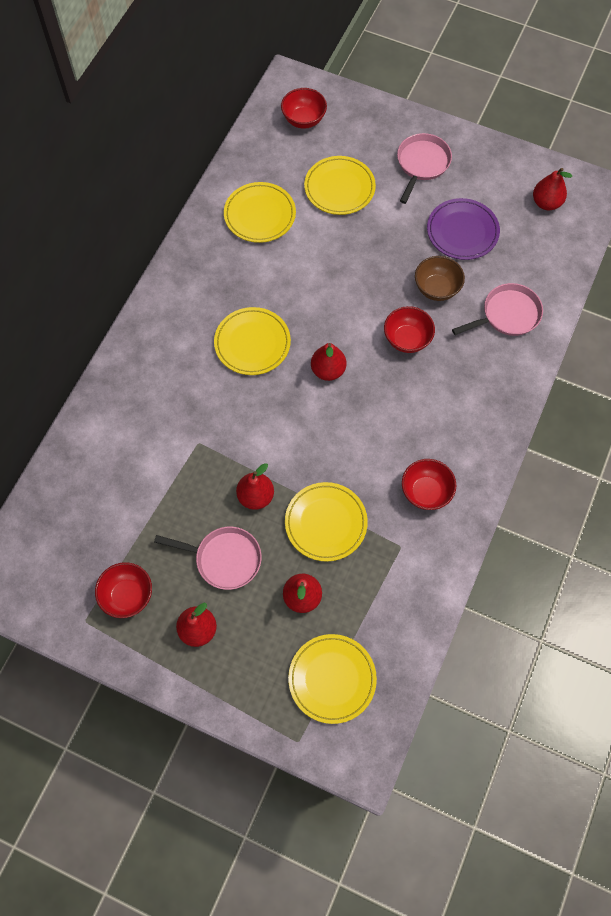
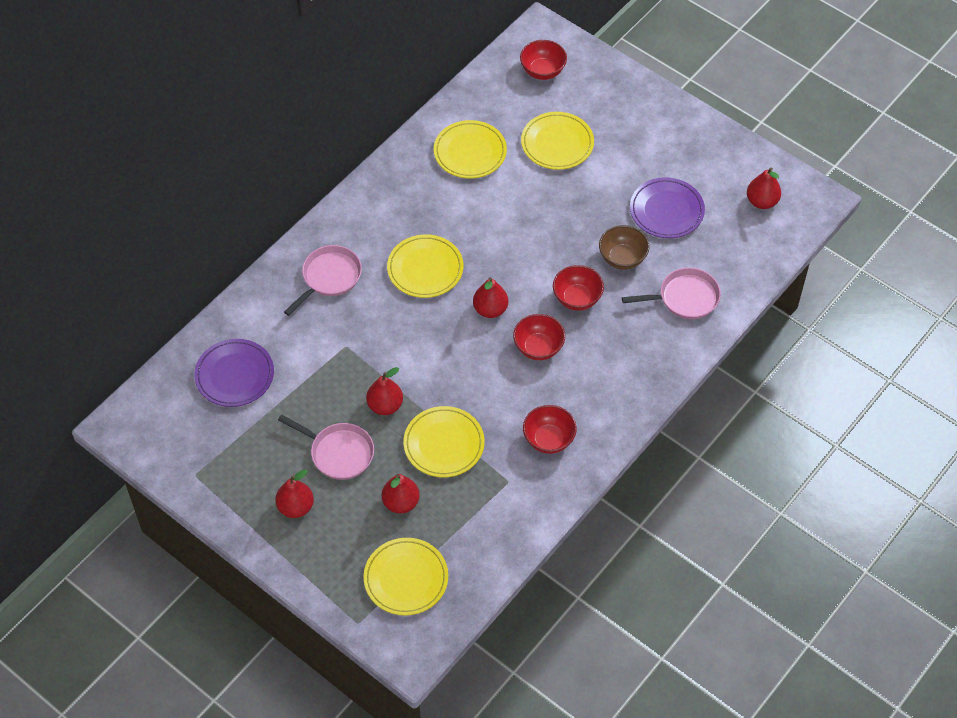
camera: 15 degrees right, 10 degrees down
red bowl [95,562,152,618] -> red bowl moved to [513,314,565,360]
pink pan [397,133,452,204] -> pink pan moved to [284,245,362,316]
none -> purple plate [194,339,274,407]

